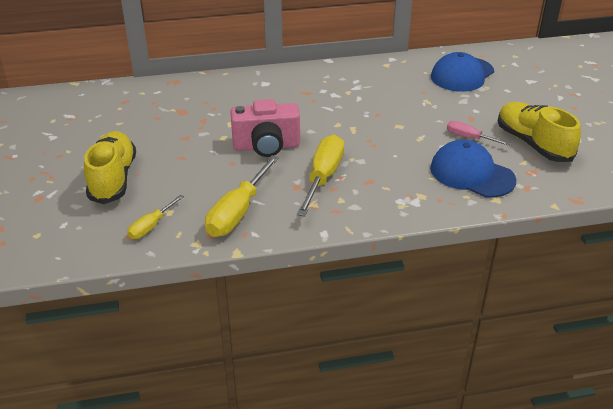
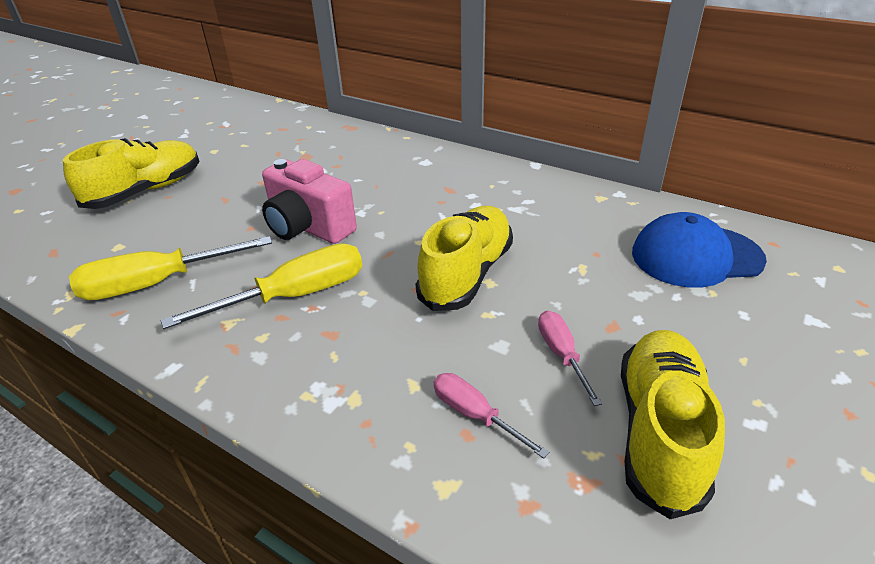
camera: 45 degrees right, 0 degrees up
yellow screwdriver [127,195,184,239] -> none
blue cap [430,140,516,198] -> pink screwdriver [434,373,549,459]
none -> yellow shoe [416,206,513,311]

